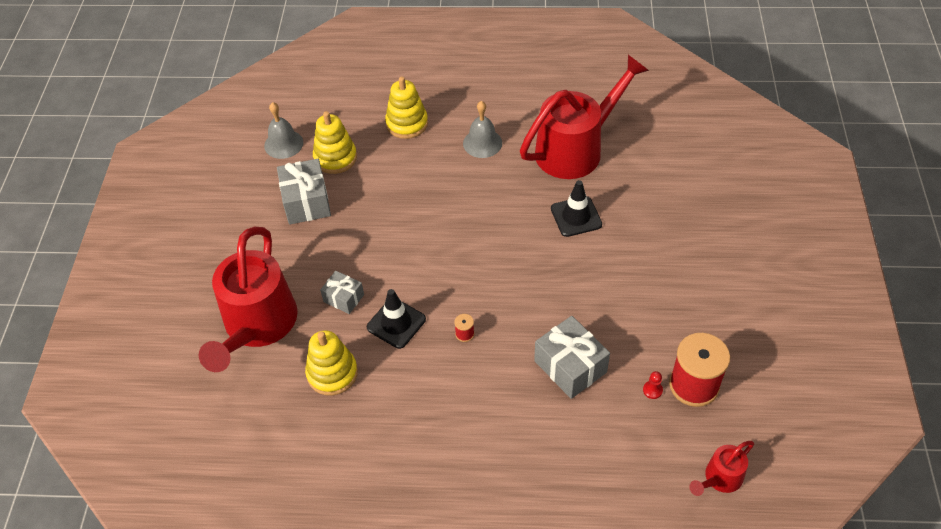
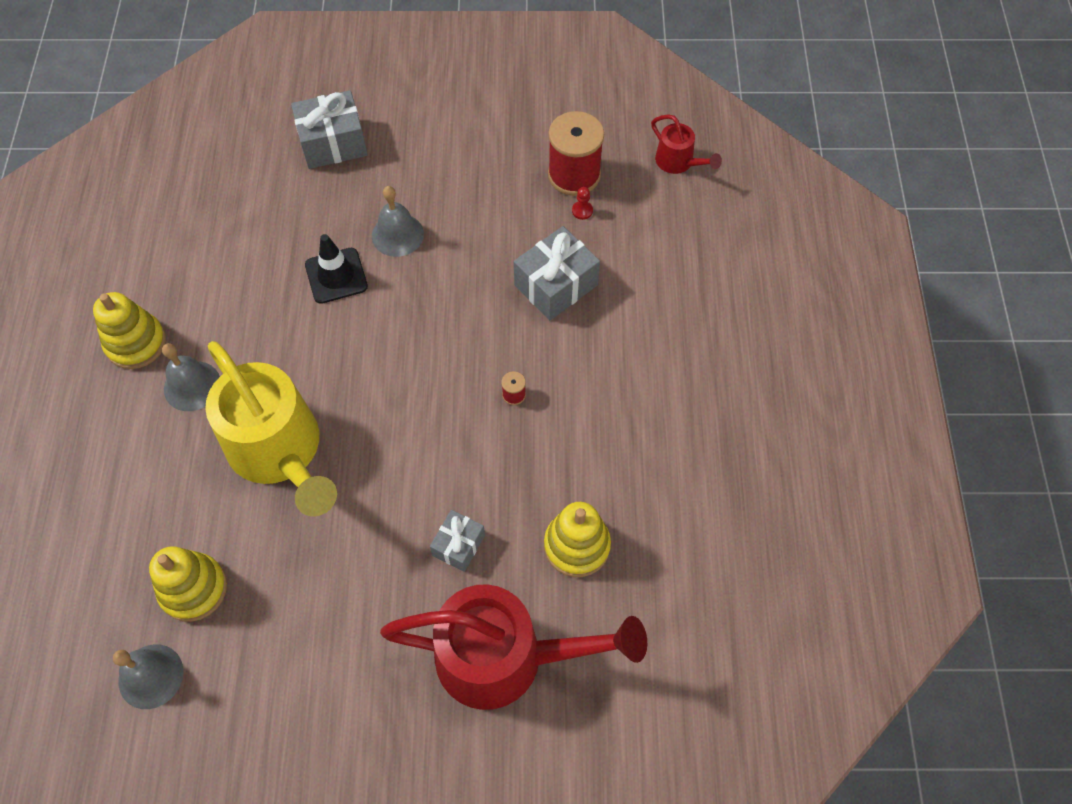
camera: 95 degrees left, 10 degrees up
grey gift [277,159,331,225] -> grey gift moved to [291,90,367,169]
black traffic cone [367,289,426,349] -> none
yellow stacking toy [385,77,428,139] -> yellow stacking toy moved to [93,292,166,369]
red watering can [520,55,649,179] -> none
none -> yellow watering can [205,341,337,516]
none -> grey bell [372,186,424,257]

